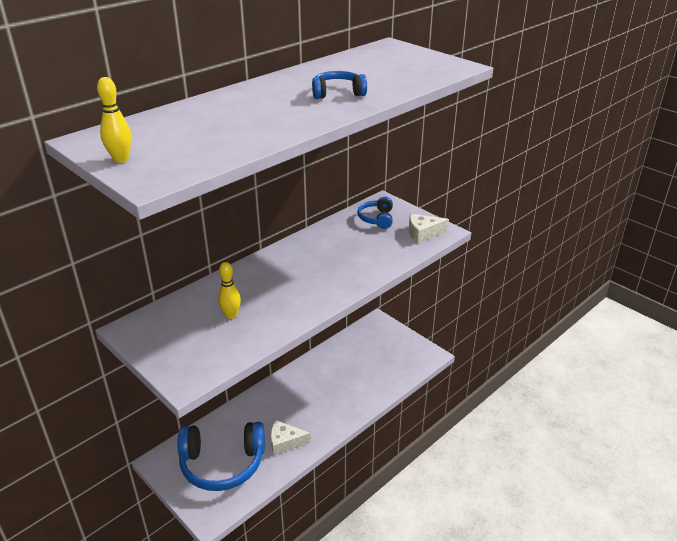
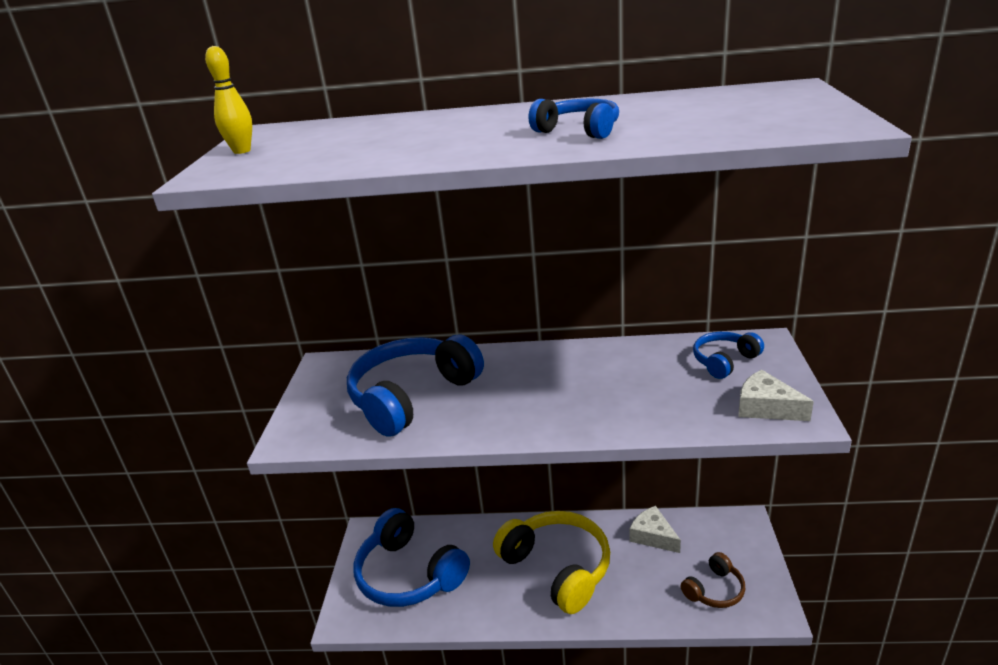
camera: 50 degrees right, 5 degrees down
yellow bowling pin [218,262,241,319] -> blue headphones [347,334,484,437]
white cheese [271,420,311,455] -> white cheese moved to [629,506,681,553]
none -> yellow headphones [493,511,610,614]
none -> brown headphones [681,552,745,608]

